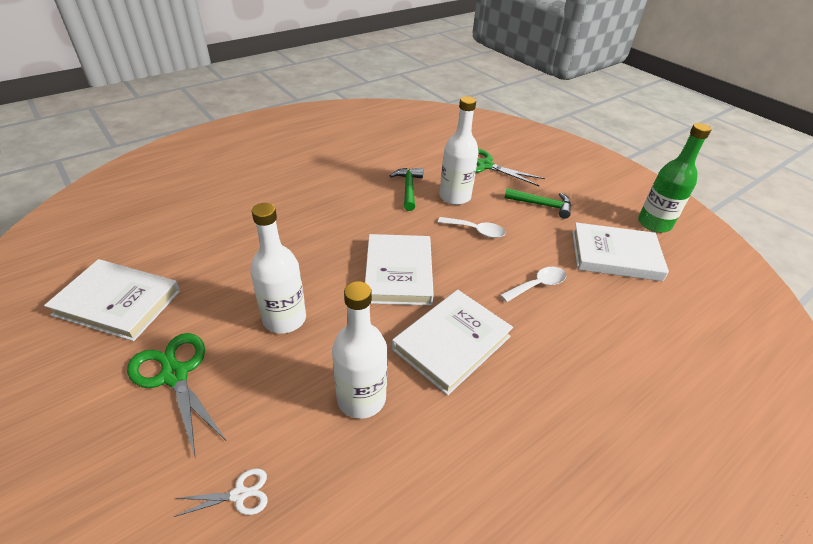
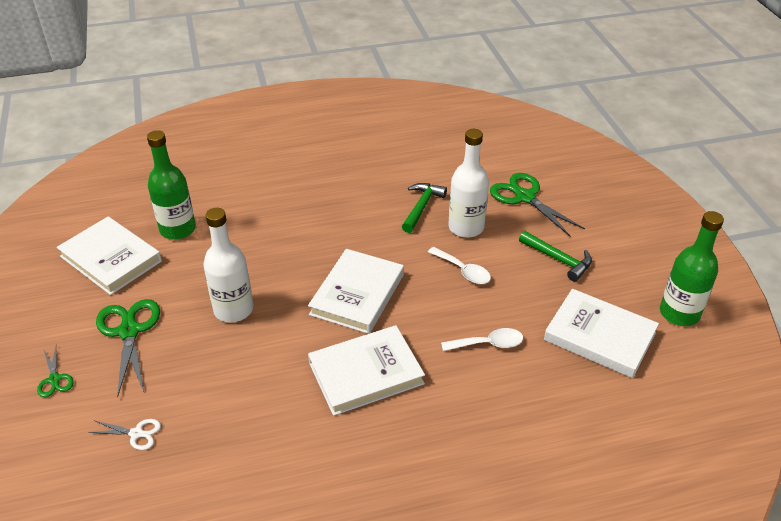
camera: 25 degrees right, 0 degrees up
white bottle [332,281,387,419] -> none
none -> green scissors [37,346,74,397]
none -> green bottle [147,130,196,240]

